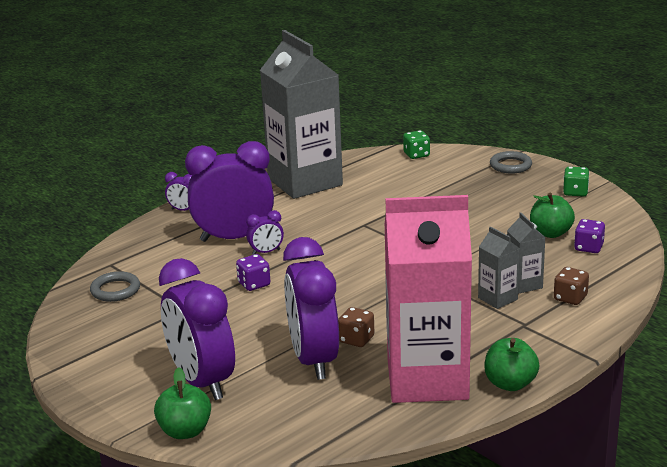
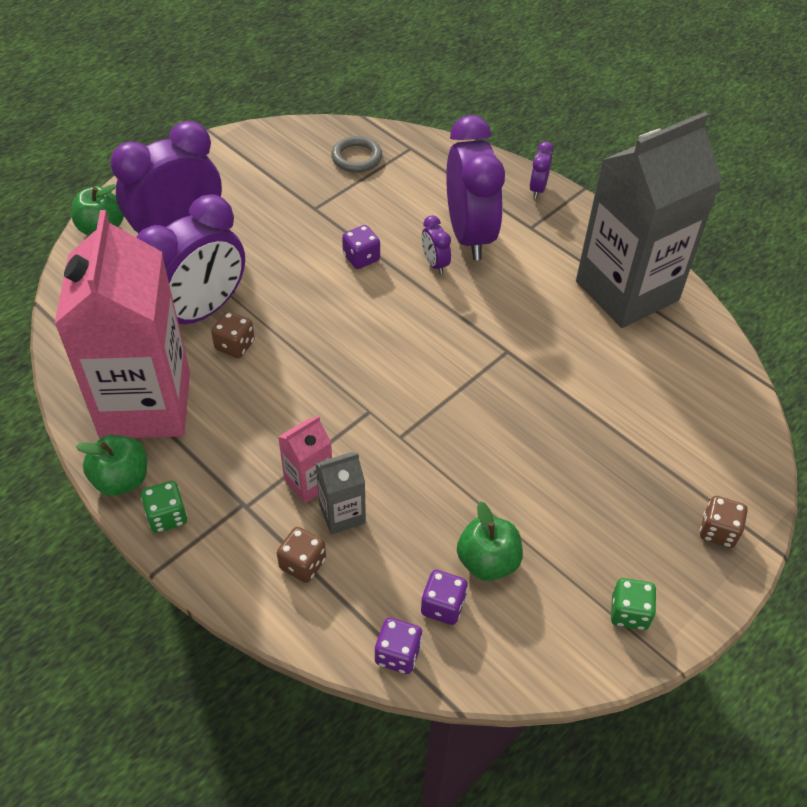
camera: 85 degrees right, 25 degrees up
purple clock [283,237,339,380] -> purple clock turned 150 degrees clockwise [136,194,245,324]
green dice [403,130,430,159] -> green dice moved to [141,481,187,533]
grey carton [478,227,520,309] -> pink carton [278,416,332,503]
grey ring [490,151,532,174] -> brown dice [700,496,748,548]
none -> purple dice [375,618,422,674]

